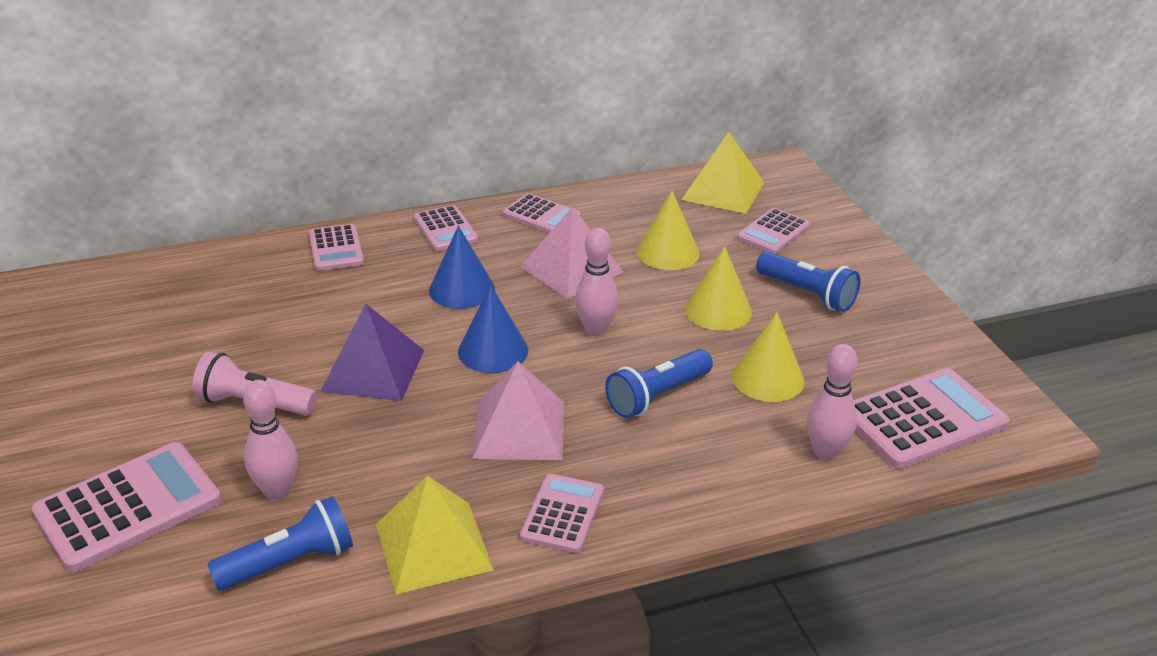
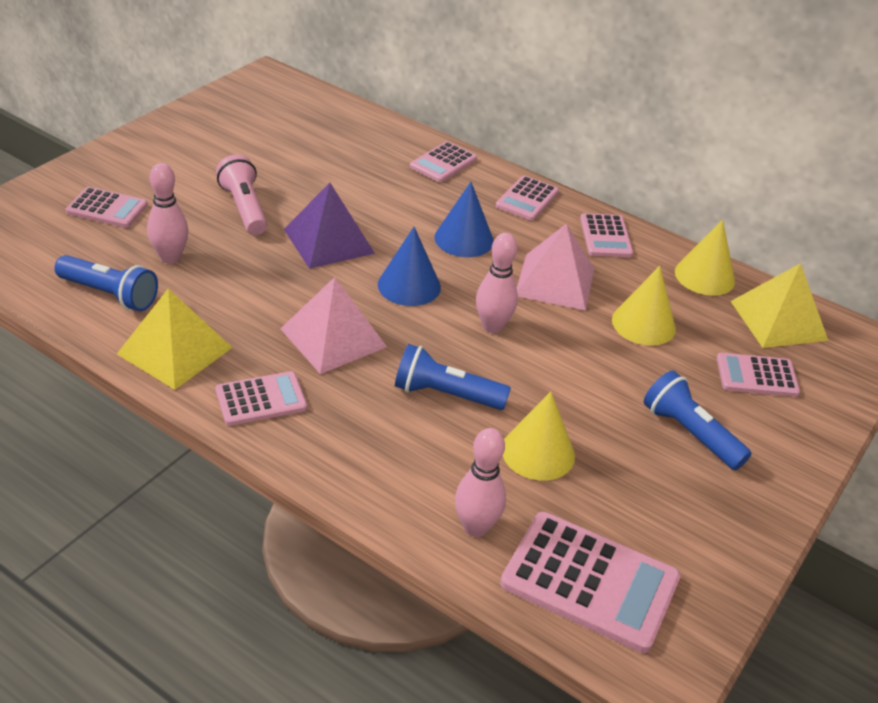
camera: 50 degrees right, 5 degrees up
pink calculator [32,442,221,572] -> pink calculator [66,187,148,228], size x0.60
yellow cone [685,246,752,331] -> yellow cone moved to [675,219,735,296]
blue flashlight [756,251,860,312] -> blue flashlight turned 135 degrees clockwise [644,370,751,470]

